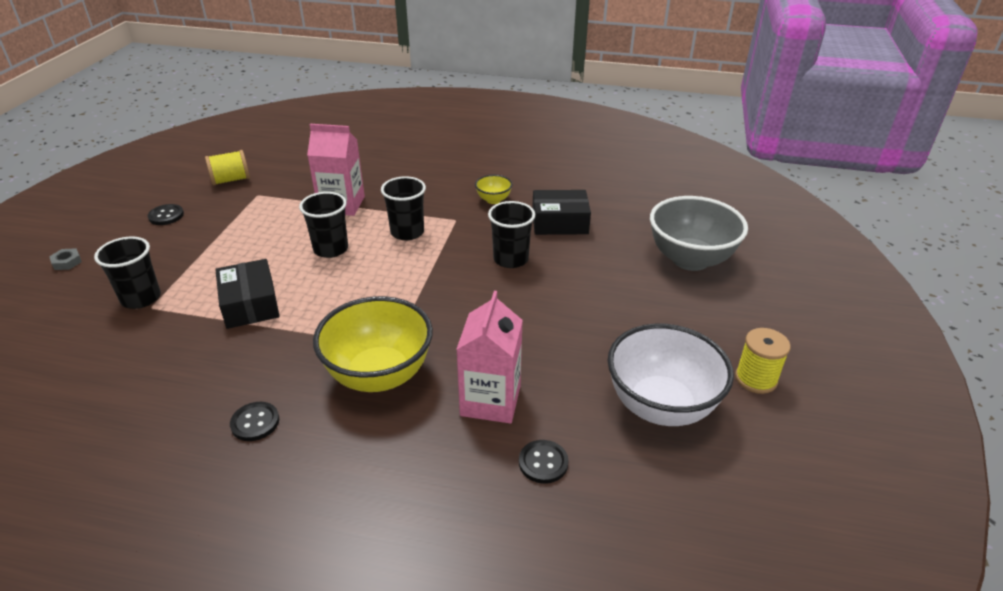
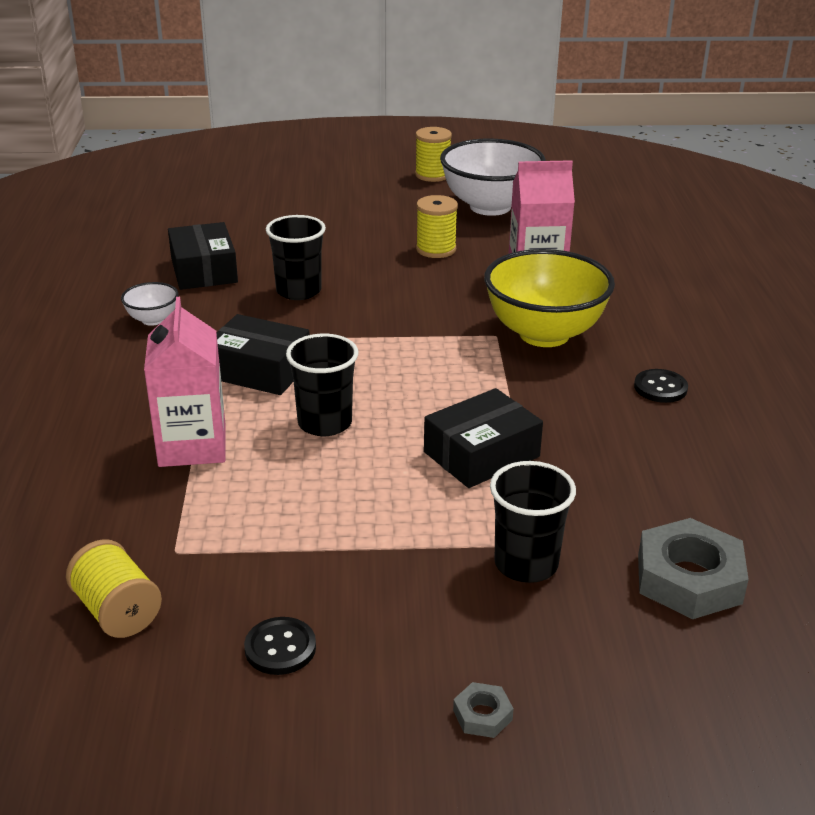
camera: 105 degrees left, 5 degrees down
black cup [381,176,426,241] -> black box [217,314,310,395]
yellow bowl [475,175,513,204] -> white bowl [121,282,178,326]
black button [519,440,569,484] -> none
grey bowl [650,196,748,271] -> none
none -> yellow spool [416,195,458,258]
none -> grey nut [638,518,749,619]

